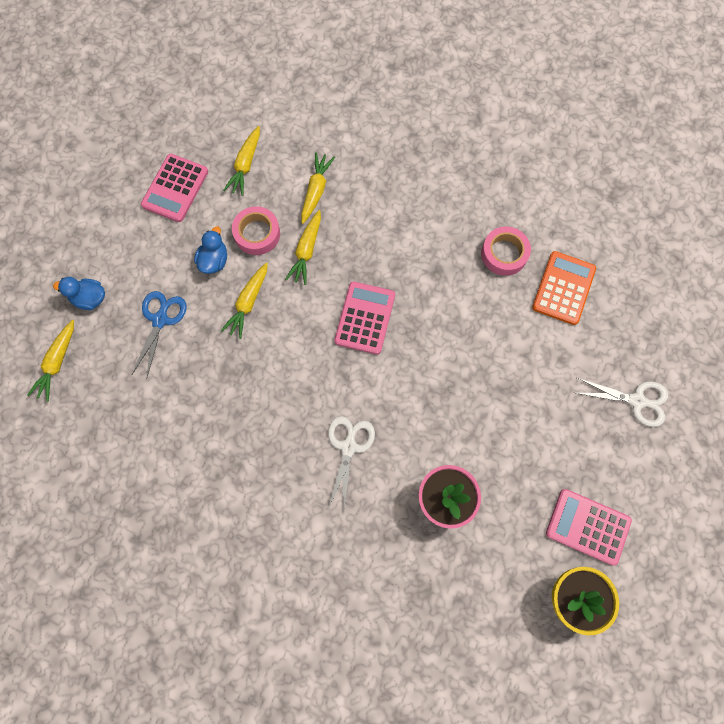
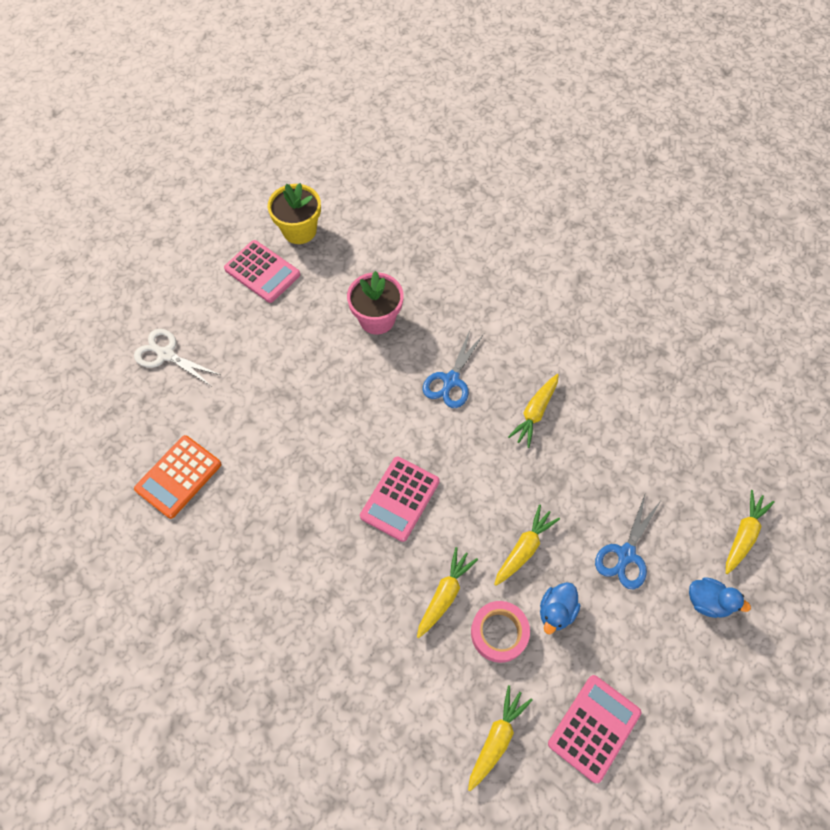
camera: 165 degrees left, 10 degrees down
yellow carrot [301,152,335,224] -> yellow carrot moved to [508,374,559,448]
white scissors [328,416,375,510] -> blue scissors [423,330,484,408]
pink tape [481,227,531,276] -> none

